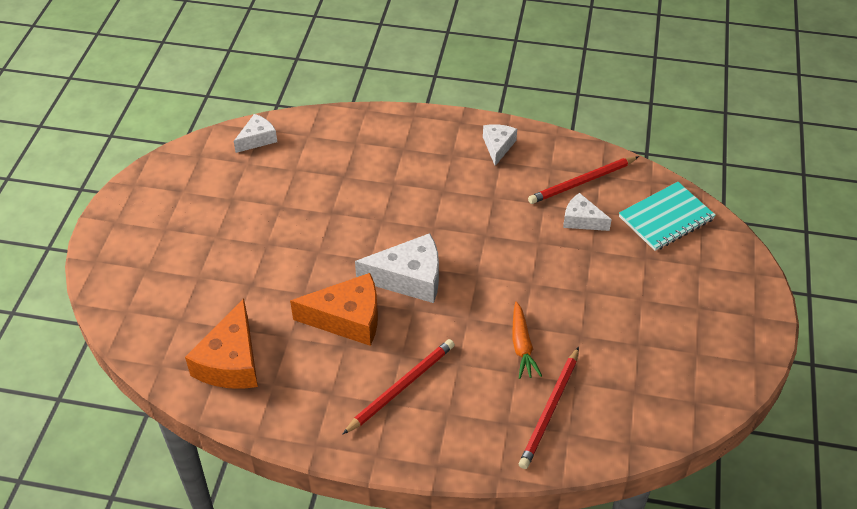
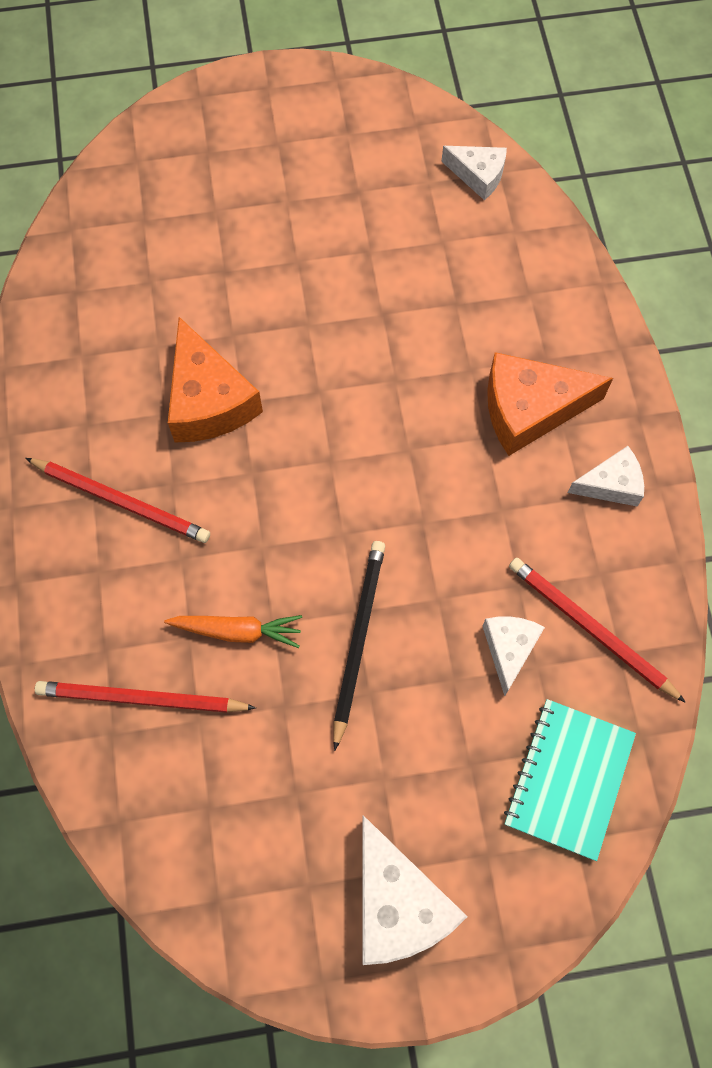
camera: 70 degrees right, 20 degrees up
orange cheese [185,298,258,389] -> orange cheese moved to [487,352,613,456]
white cheese [355,233,439,303] -> white cheese moved to [362,815,468,965]
orange carrot [512,301,542,379] -> orange carrot turned 150 degrees counterclockwise [164,615,302,648]
turquoise notebook [619,182,716,251] -> turquoise notebook turned 75 degrees clockwise [504,699,636,861]
none -> black pencil [333,541,385,751]

